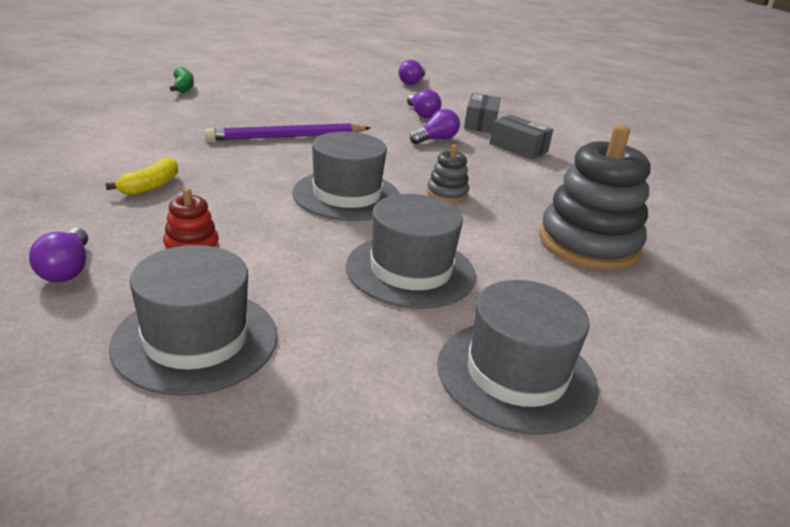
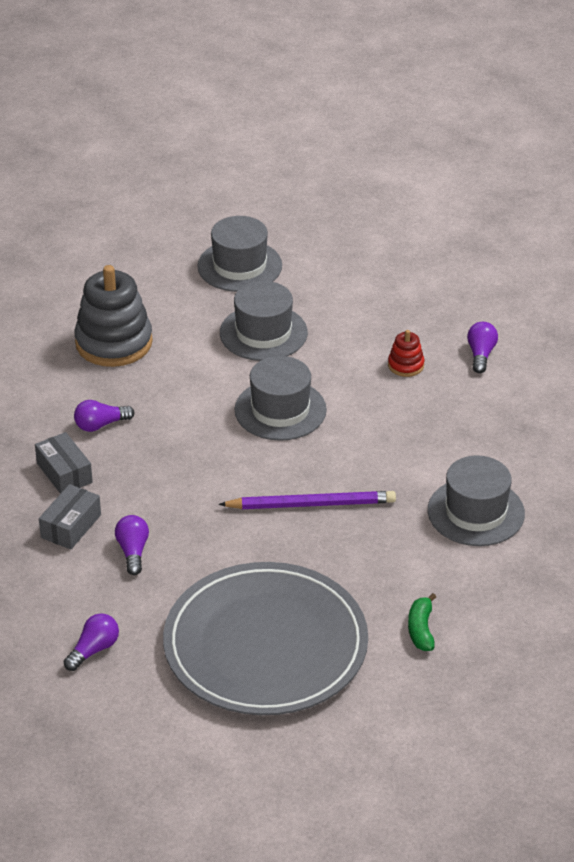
camera: 160 degrees left, 10 degrees up
yellow banana [105,157,178,195] -> none
grey hat [109,245,278,396] -> grey hat moved to [428,455,525,546]
purple light bulb [410,109,460,144] -> purple light bulb moved to [74,400,134,432]
grey stacking toy [427,144,469,203] -> none
none -> grey plate [163,562,368,715]

